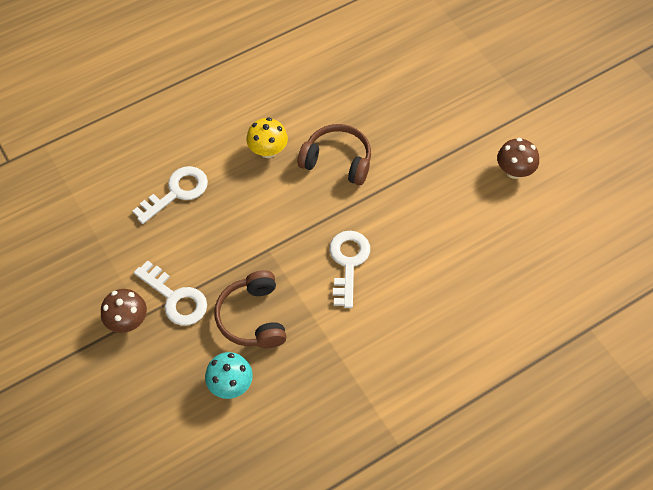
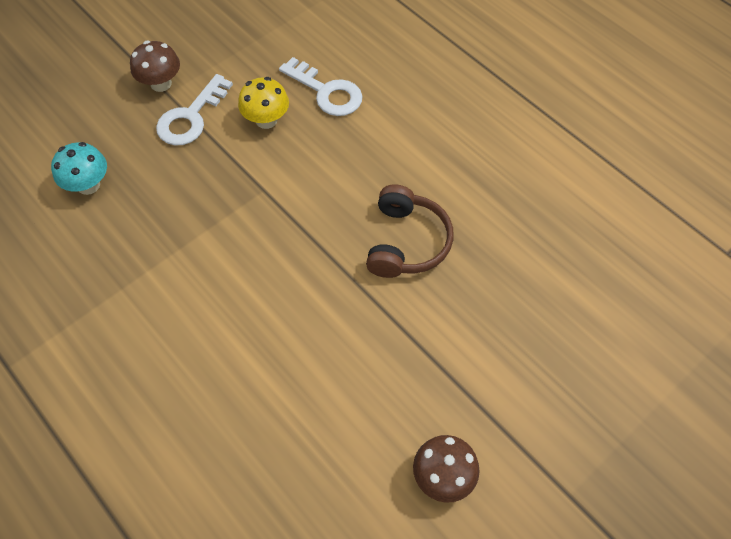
camera: 80 degrees right, 0 degrees up
brown headphones [215,270,286,348] -> none
yellow mushroom [246,117,288,158] -> yellow mushroom moved to [238,77,289,129]
white key [329,231,370,308] -> none

